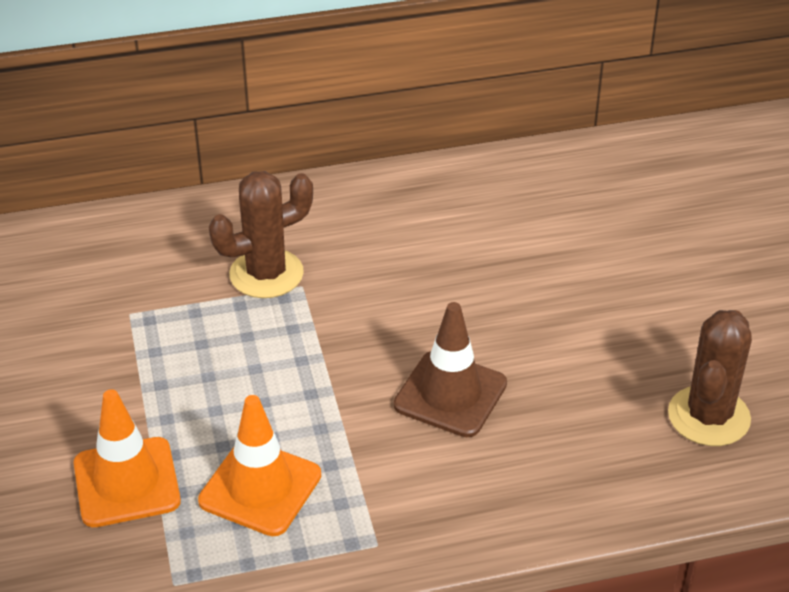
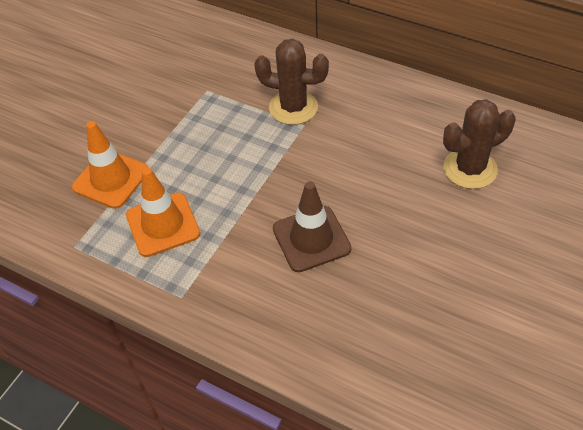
camera: 45 degrees right, 10 degrees up
brown cactus [668,310,752,446] -> brown cactus moved to [443,99,515,189]

